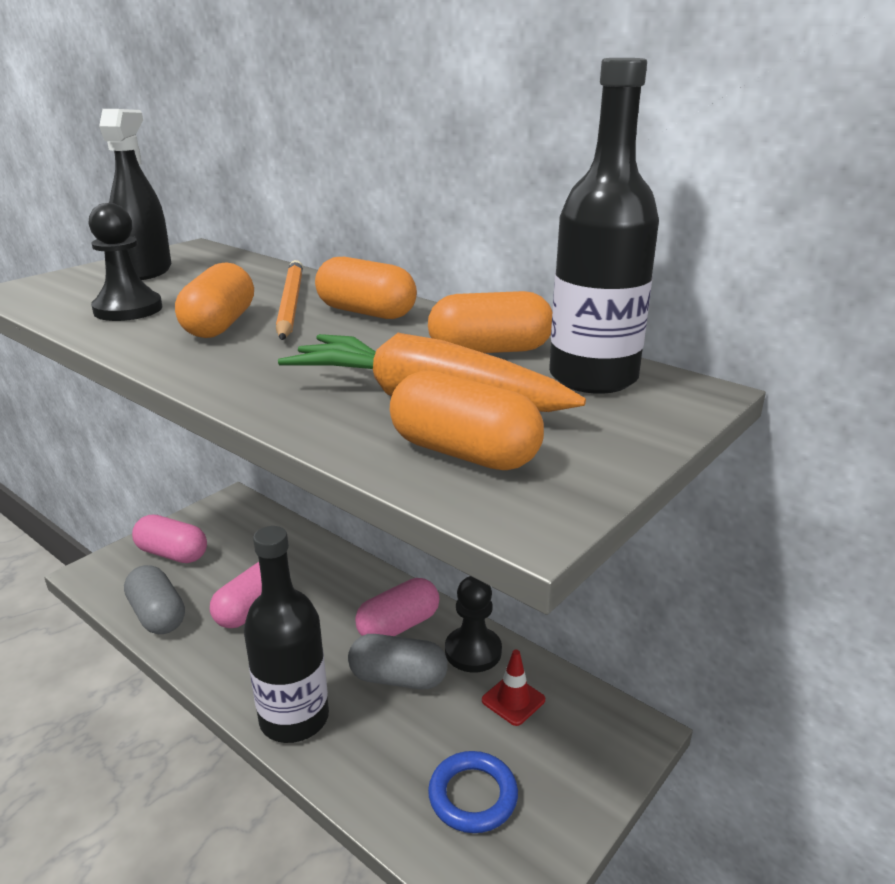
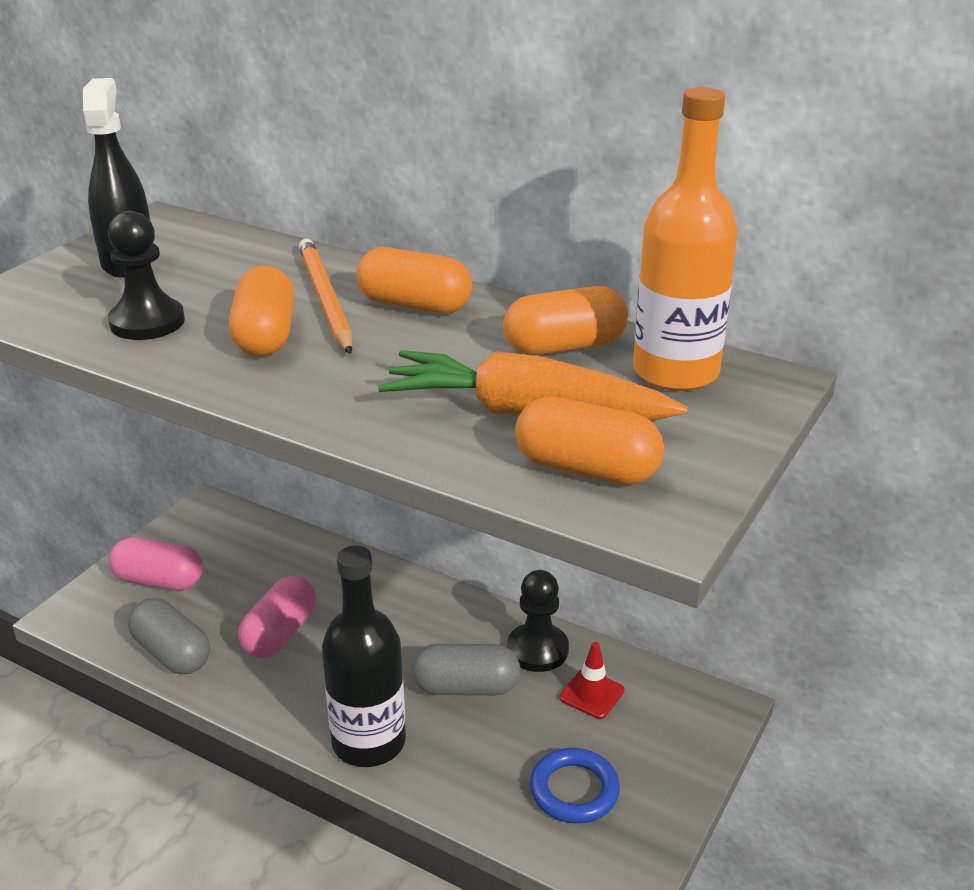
camera: 10 degrees left, 5 degrees up
pink capsule [355,578,440,636] -> none
black bottle [549,58,659,394] -> orange bottle [633,87,738,391]

